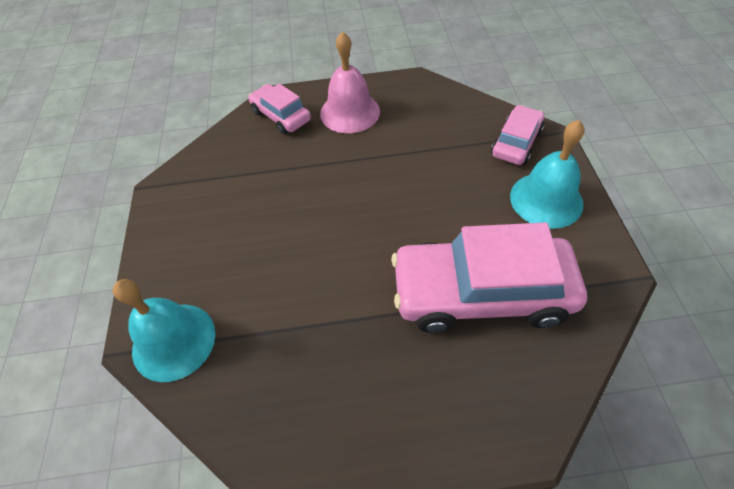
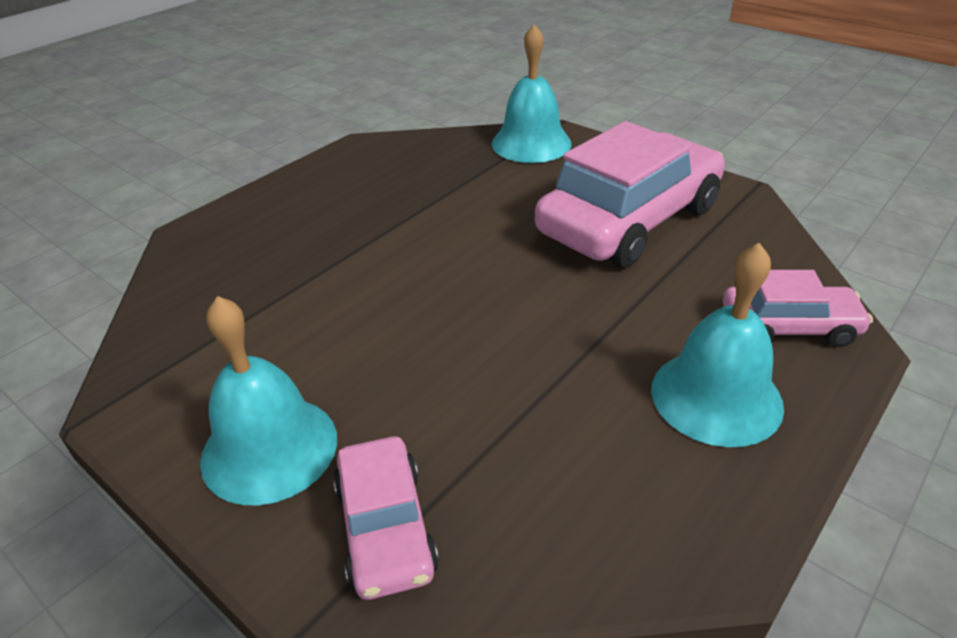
camera: 135 degrees right, 15 degrees down
pink bell [320,31,380,133] -> turquoise bell [651,243,784,447]
pink car [391,222,587,333] -> pink car moved to [535,121,725,268]

